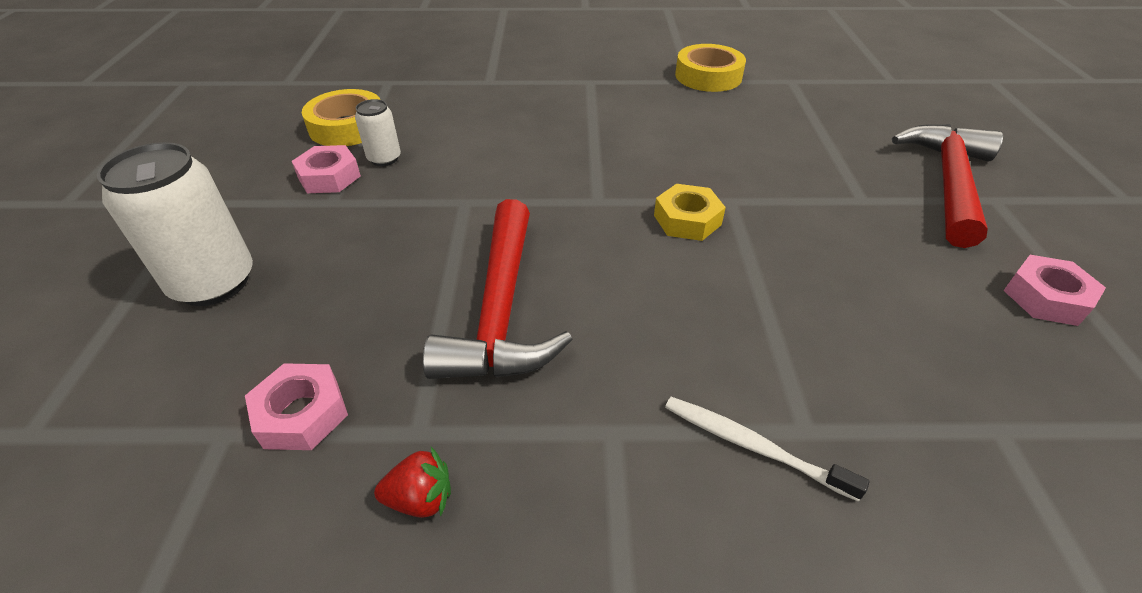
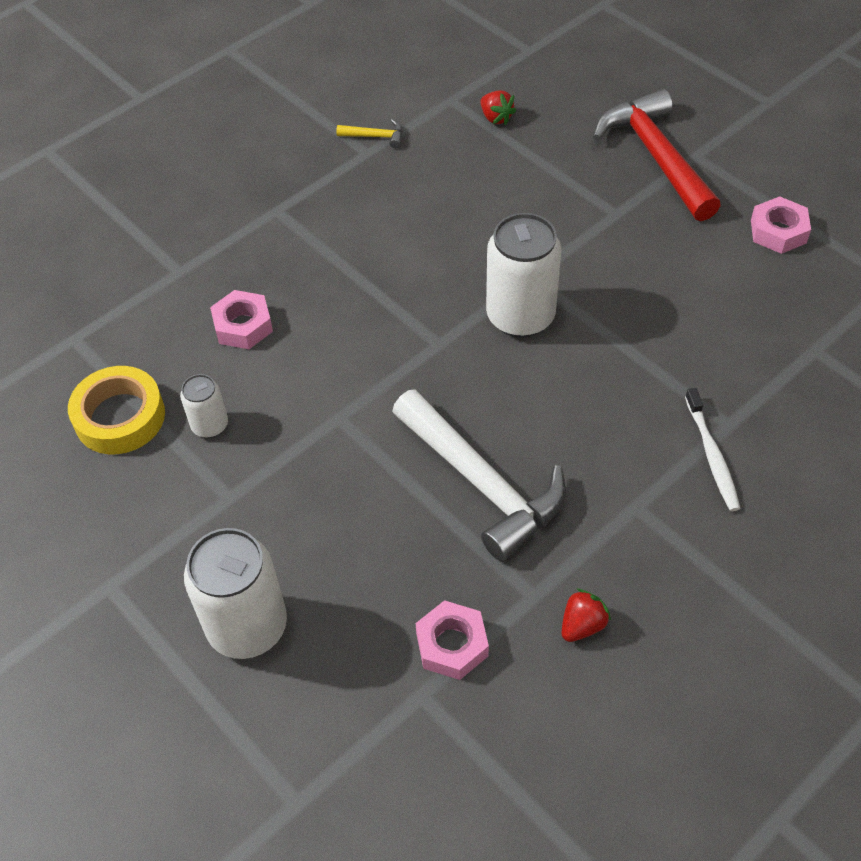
camera: 40 degrees left, 10 degrees up
pink nut [292,145,361,193] -> pink nut moved to [210,290,273,349]
red hammer [423,199,573,379] -> white hammer [392,389,566,562]
yellow nut [654,184,726,241] -> white can [486,213,561,338]
white toothbrush [665,397,869,502] -> white toothbrush turned 90 degrees counterclockwise [685,388,741,511]
yellow tape [675,44,746,92] -> yellow hammer [336,119,403,148]
none -> red strawberry [480,90,516,125]

